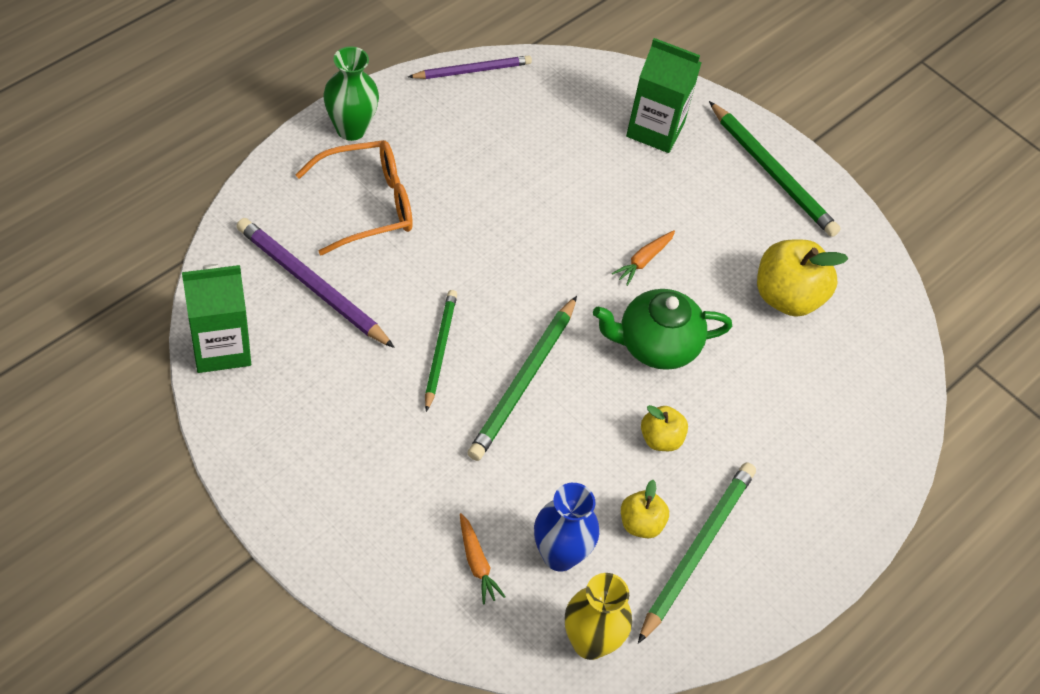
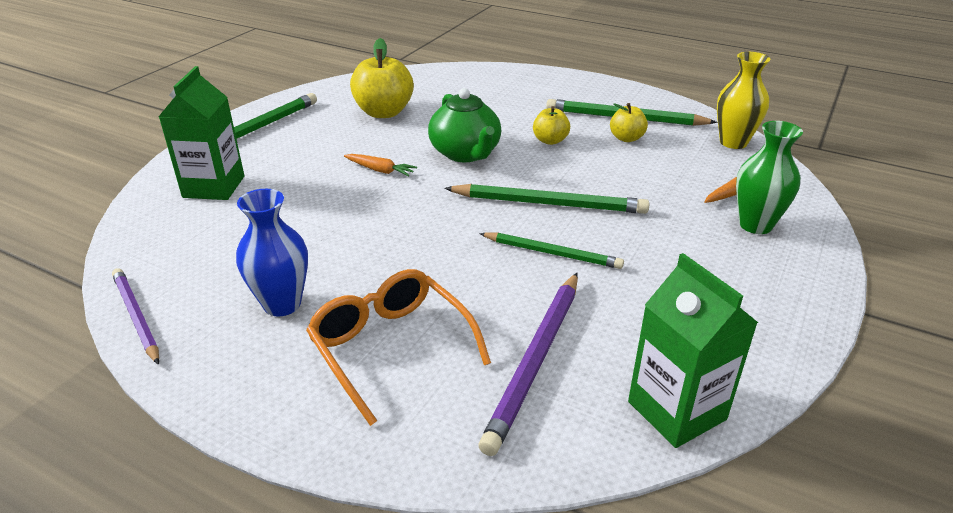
camera: 100 degrees left, 20 degrees down
green vase [323,46,379,141] -> green vase moved to [736,121,803,234]
green pencil [425,290,457,412] -> green pencil turned 150 degrees counterclockwise [479,233,624,269]
blue vase [534,483,599,571] -> blue vase moved to [236,189,308,317]

